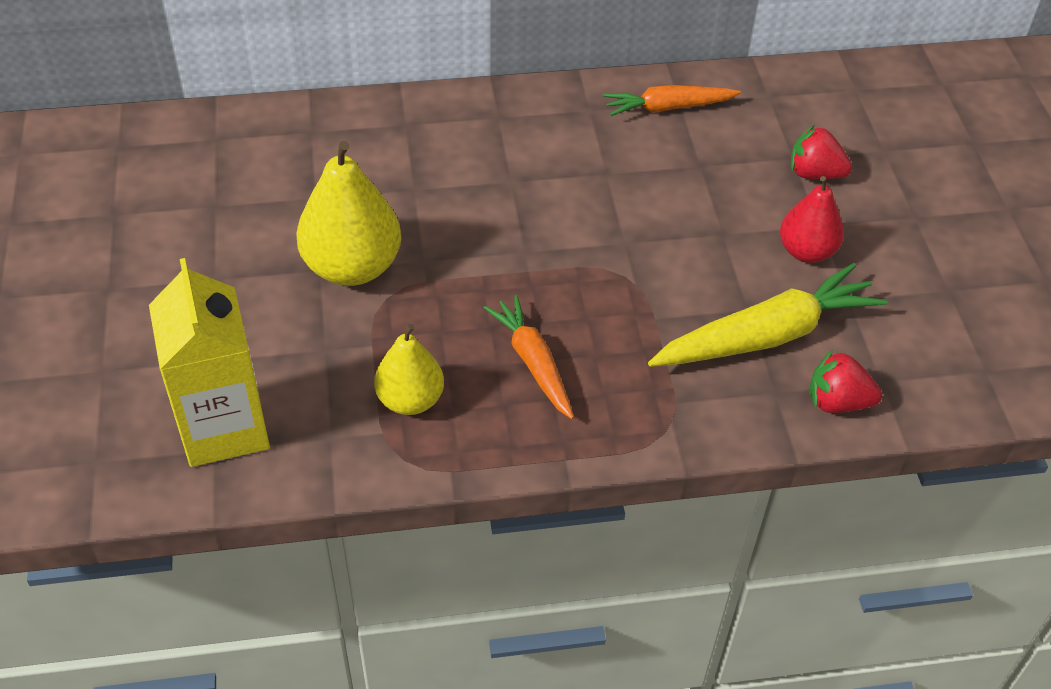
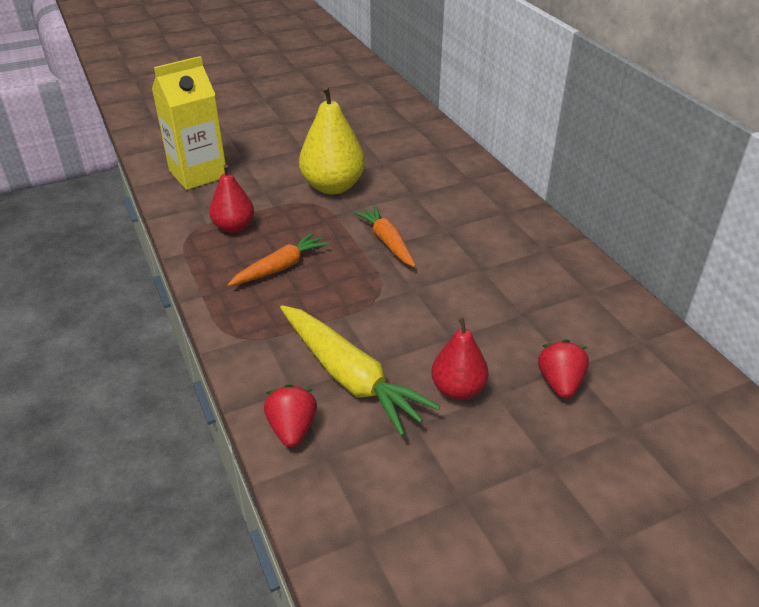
camera: 75 degrees right, 10 degrees down
yellow pear [374,324,444,415] -> red pear [209,164,254,233]
orange carrot [604,85,741,116] -> orange carrot moved to [354,206,416,267]

